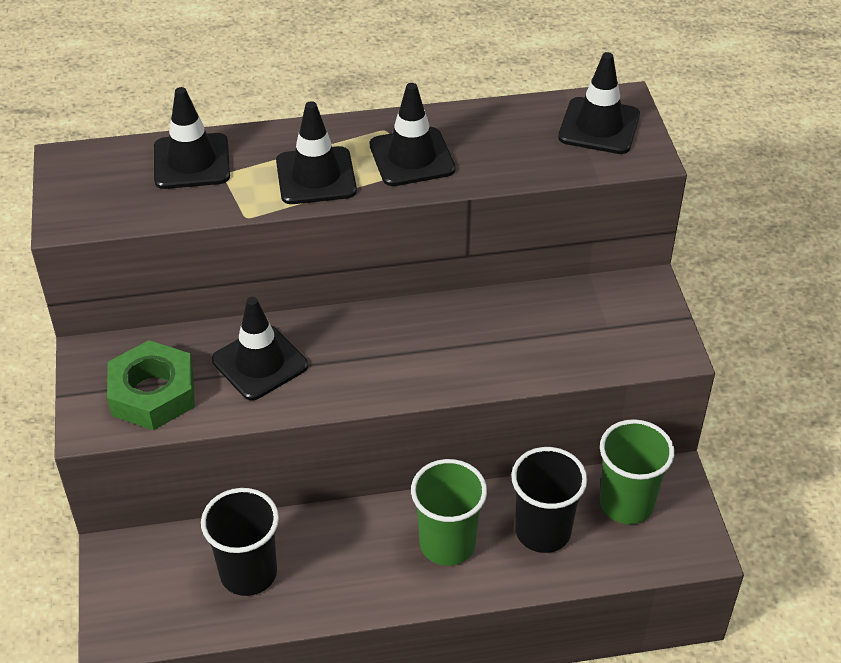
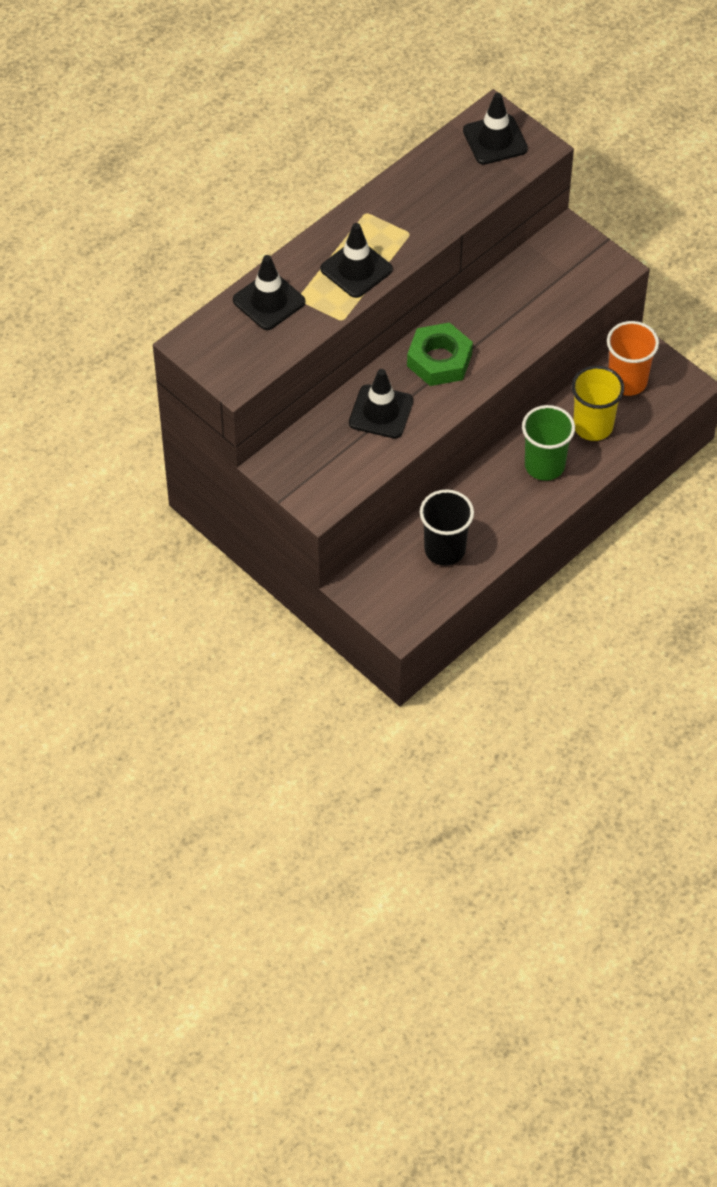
camera: 35 degrees left, 10 degrees up
green nut [107,340,195,430] -> green nut moved to [407,322,473,386]
black traffic cone [370,83,455,186] -> none
black cup [511,447,587,553] -> yellow cup [572,366,624,441]
green cup [600,419,674,524] -> orange cup [607,321,659,396]

